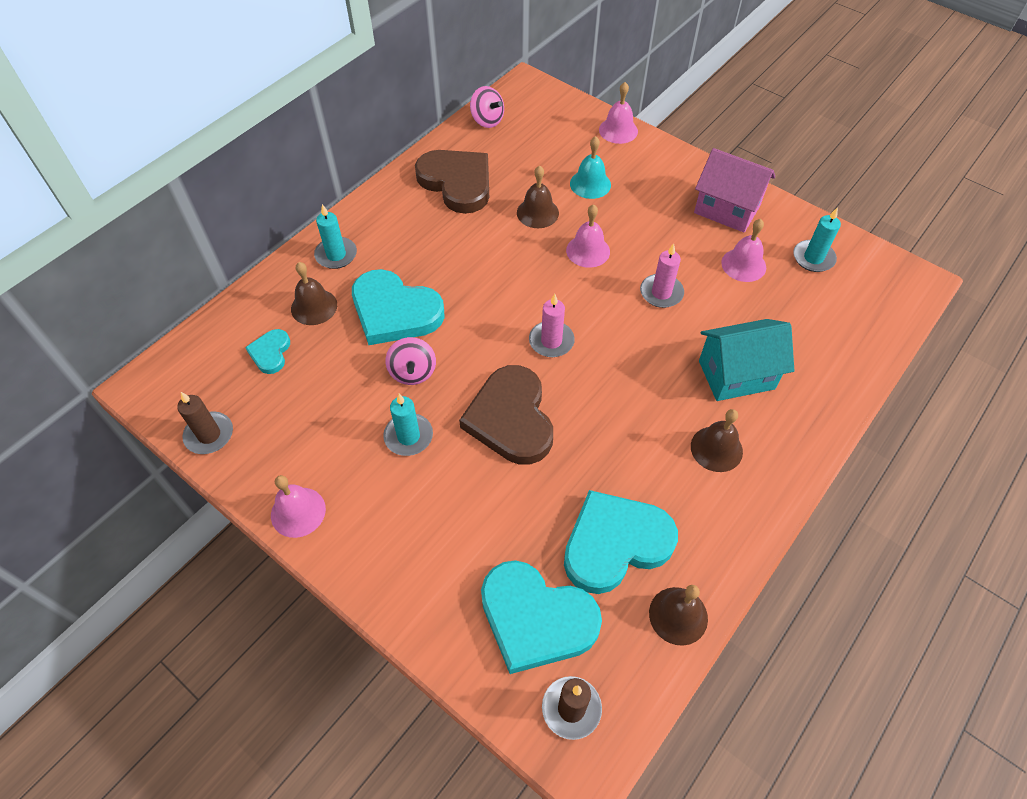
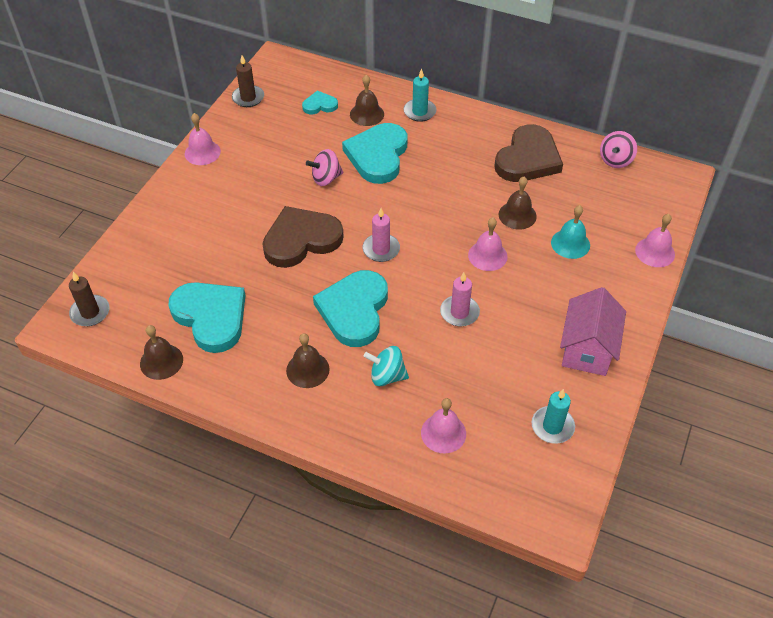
camera: 75 degrees right, 5 degrees down
turquoise candle [383,394,433,456] -> none
turquoise heart [481,560,602,674] -> turquoise heart moved to [313,270,388,347]
turquoise house [699,319,794,401] -> turquoise spinning top [364,346,409,386]
pink bell [721,219,766,282] -> pink bell moved to [421,398,466,453]

